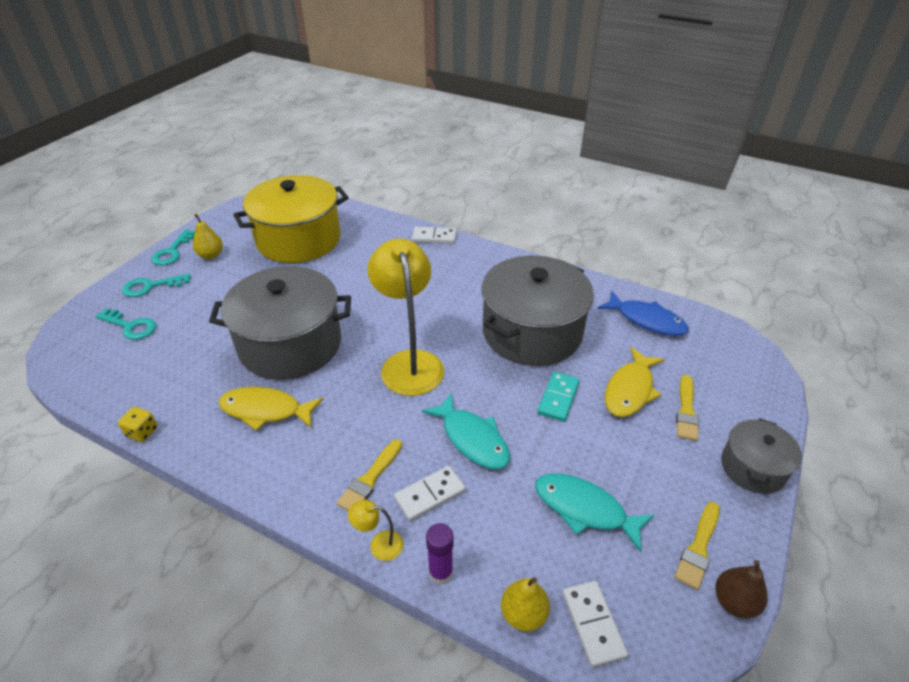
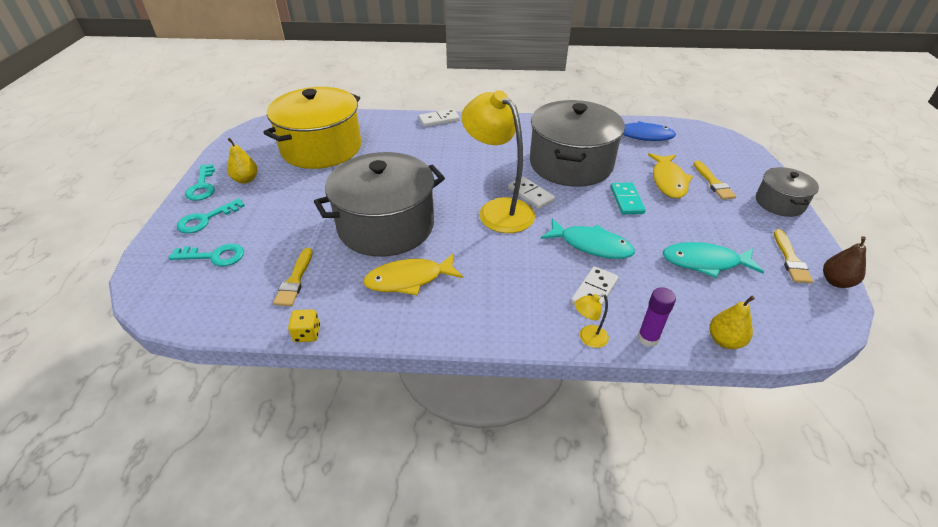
camera: 25 degrees left, 0 degrees up
yellow brush [337,439,402,511] -> yellow brush moved to [273,248,313,306]
white domino [562,581,628,667] -> white domino moved to [508,177,555,209]

